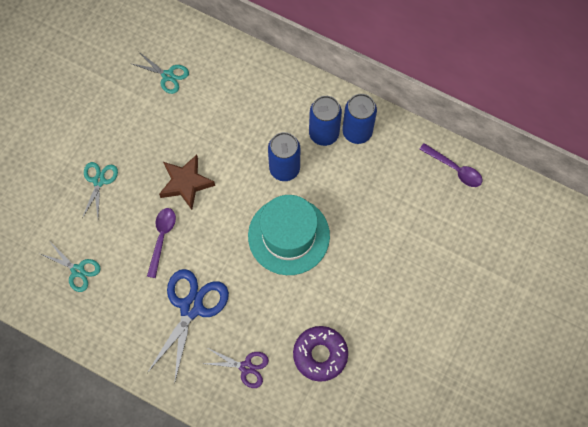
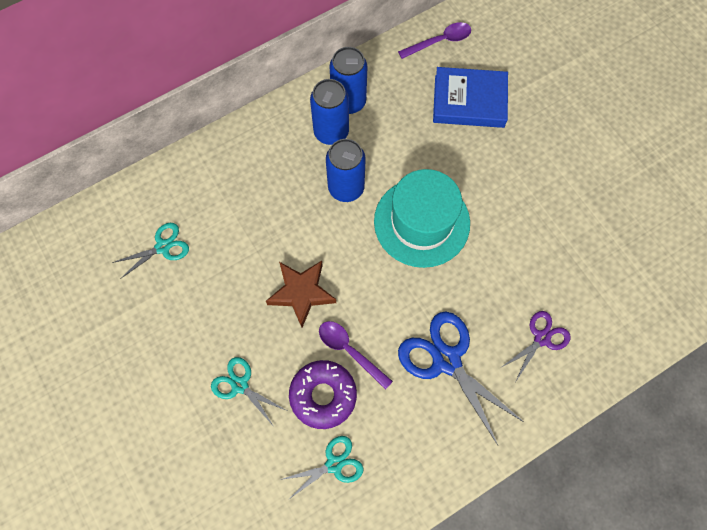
camera: 60 degrees left, 0 degrees up
purple donut [293,326,348,382] -> purple donut moved to [289,360,357,429]
none -> blue book [433,67,508,128]

